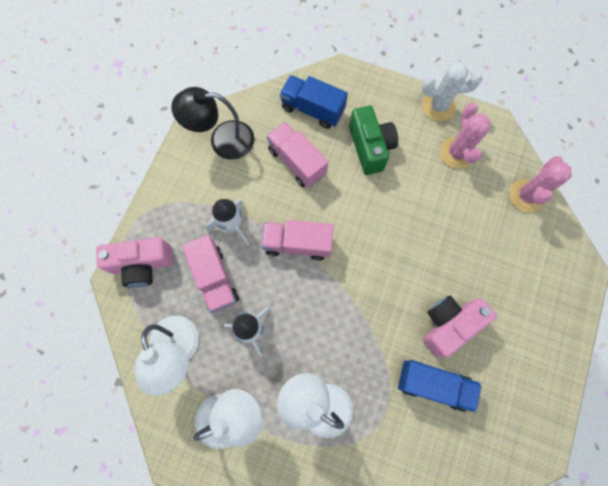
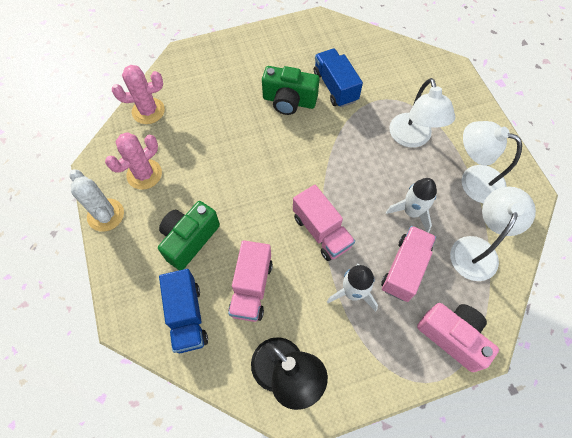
camera: 130 degrees left, 10 degrees down
pink camera [423,296,497,357] -> green camera [262,66,319,115]

